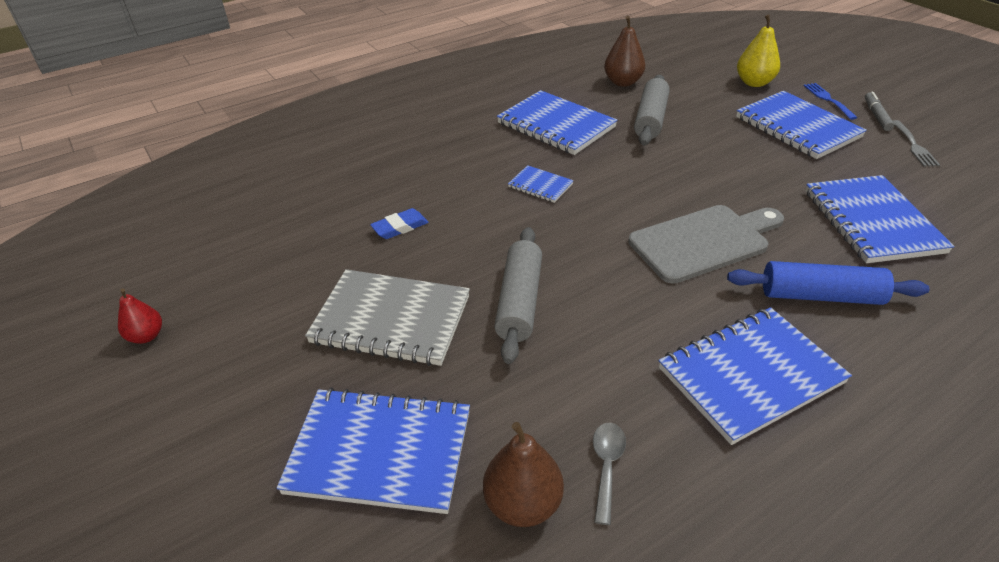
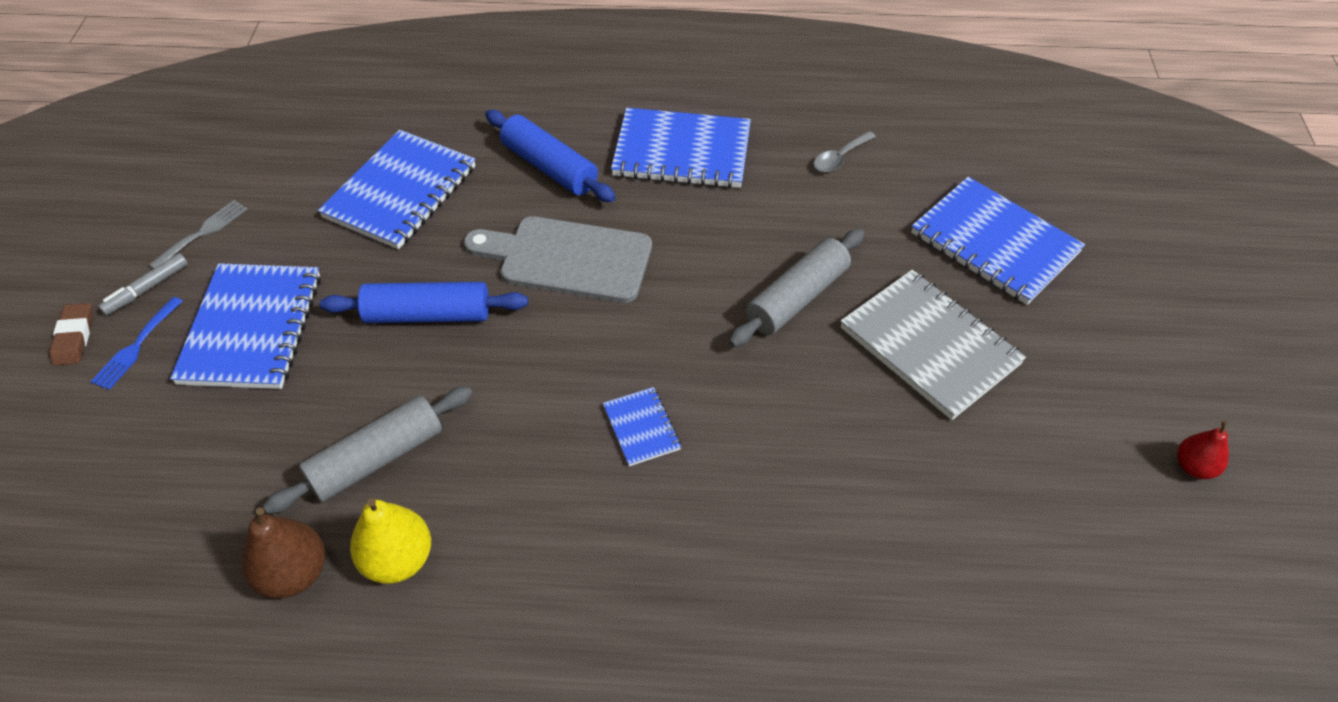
camera: 145 degrees left, 10 degrees up
blue eraser [370,208,429,239] -> none
brown pear [483,422,564,527] -> none
blue notebook [497,90,618,155] -> none
yellow pear [737,15,780,87] -> yellow pear moved to [350,498,431,584]
none -> brown eraser [49,303,93,366]
none -> blue rolling pin [320,282,528,323]

